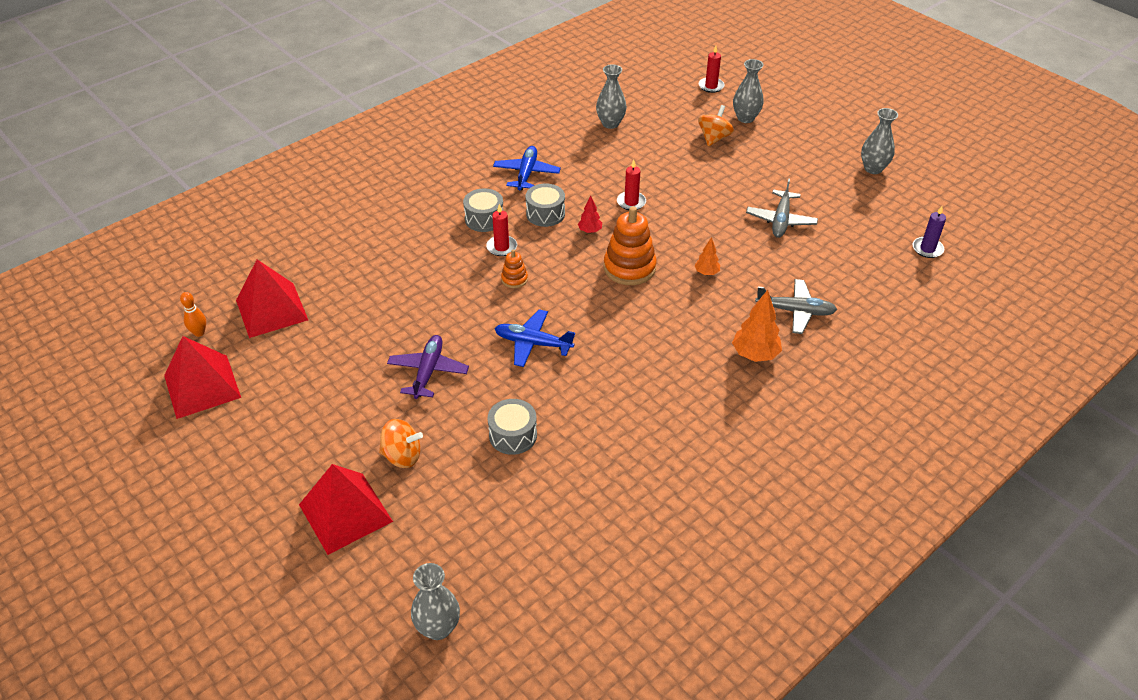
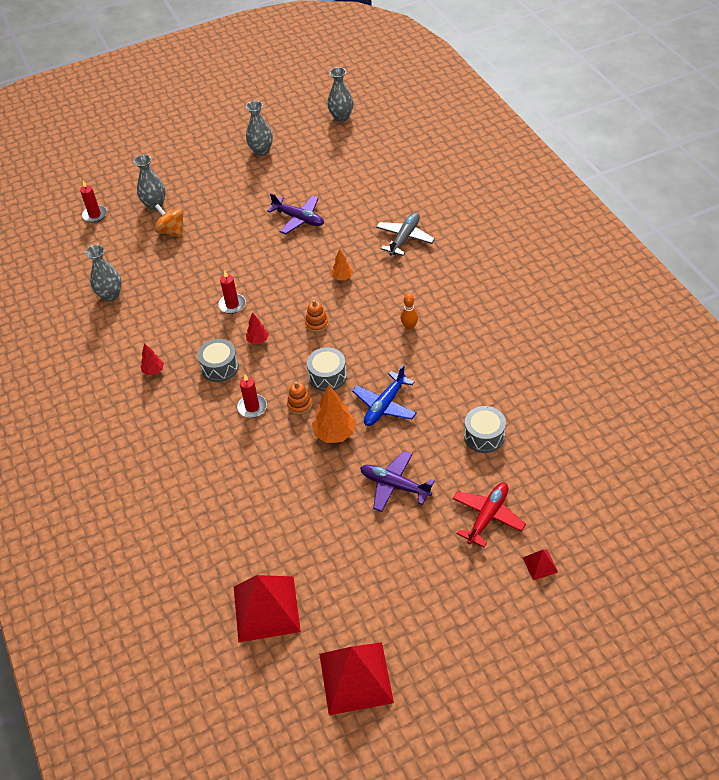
camera: 70 degrees left, 5 degrees up
orange bowling pin [180,292,206,337] -> orange bowling pin moved to [400,294,418,330]
red pyramid [299,464,393,555] -> red pyramid [523,550,558,580], size x0.44
orange spinning top [379,419,423,468] -> red plane [453,482,526,547]
grey vase [411,563,460,640] -> grey vase moved to [327,67,353,122]
grey drum [463,188,503,232] -> grey drum moved to [307,347,347,391]
blue plane [493,146,561,190] -> red tree [140,343,164,375]
orange stacking toy [604,206,657,285] -> orange stacking toy [305,300,329,333], size x0.50
orange tree [732,290,782,362] -> orange tree moved to [312,384,356,443]
grey plane [746,179,818,238] -> purple plane [267,193,324,234]
purple candle [913,206,946,258] -> none

